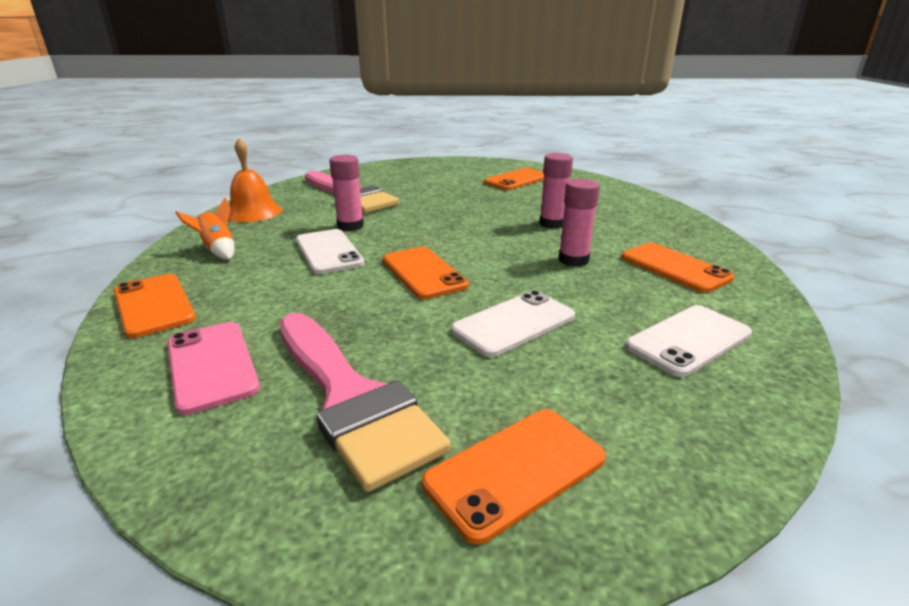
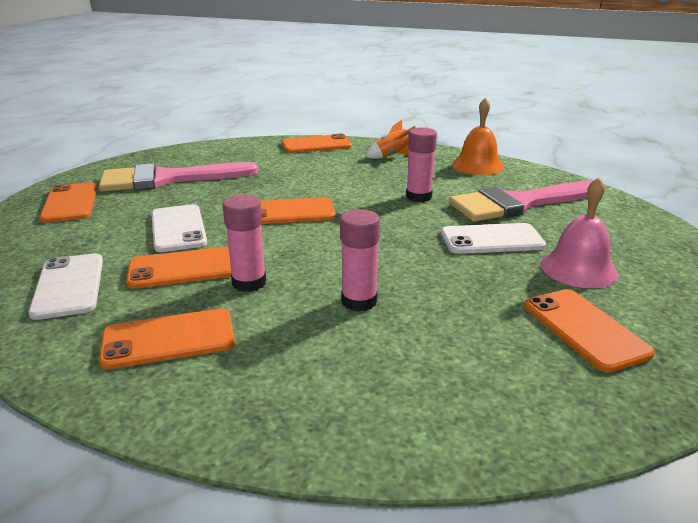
camera: 110 degrees right, 0 degrees up
pink phone [167,322,260,415] -> none
white phone [296,229,364,274] -> white phone moved to [441,223,546,254]
none -> orange phone [126,247,232,289]
none -> pink bell [541,177,618,288]

